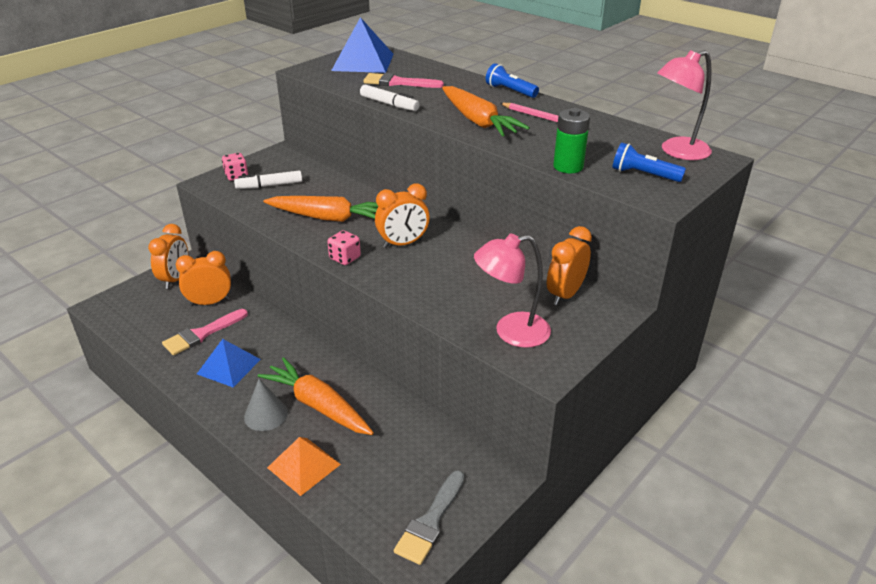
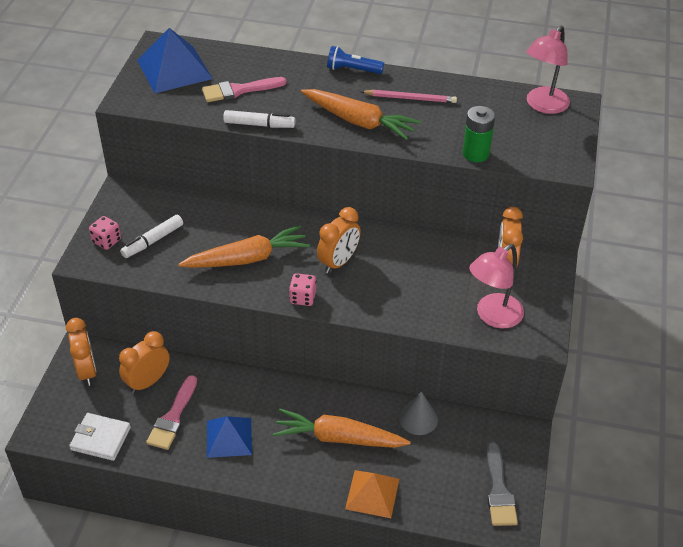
camera: 30 degrees left, 10 degrees up
grey cone [244,379,288,431] -> grey cone moved to [399,392,438,435]
blue flashlight [613,143,686,182] -> none
none -> white wallet [69,413,131,461]

